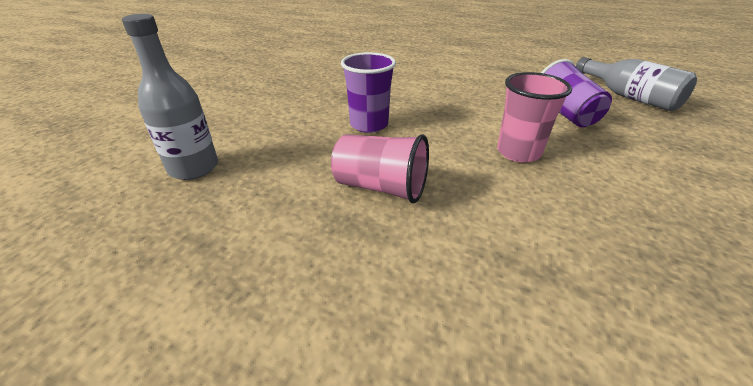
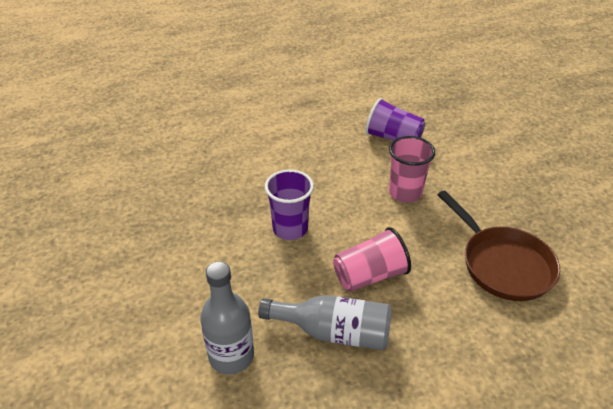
camera: 45 degrees left, 5 degrees up
grey bottle [576,57,697,111] -> grey bottle moved to [258,295,392,350]
none -> brown pan [438,190,560,301]

